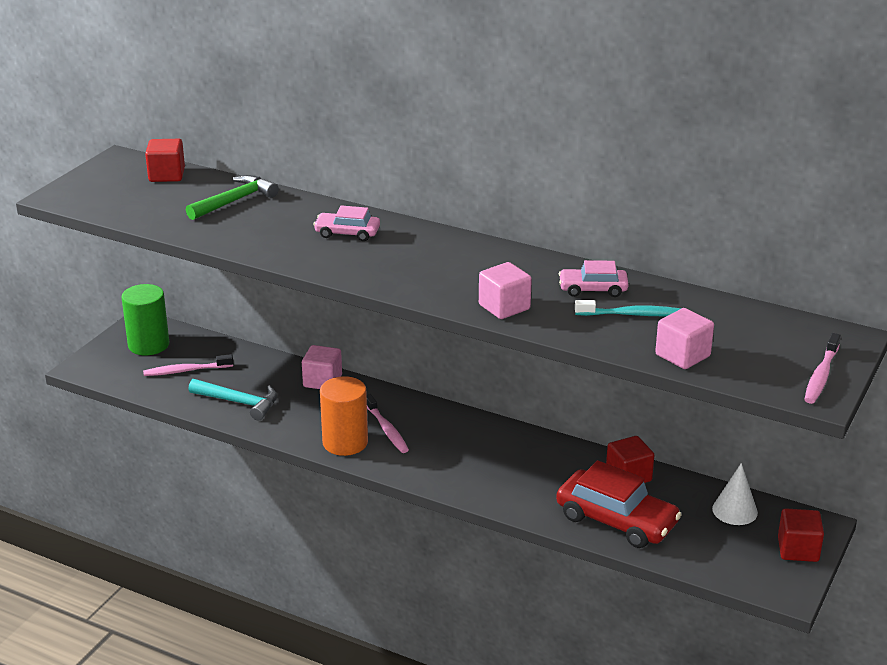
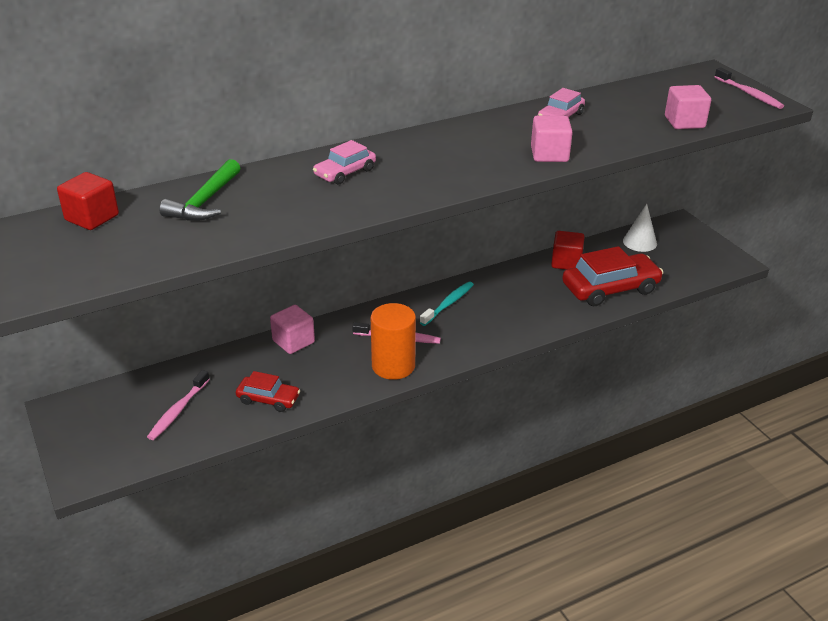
camera: 55 degrees left, 5 degrees up
green cylinder [121,284,170,355] -> none
green hammer [186,175,279,220] -> green hammer turned 150 degrees counterclockwise [159,159,240,221]
turquoise hammer [188,379,277,421] -> red car [236,371,300,412]
turquoise toothbrush [575,300,681,316] -> turquoise toothbrush moved to [420,281,474,326]
red cube [778,508,824,562] -> none

